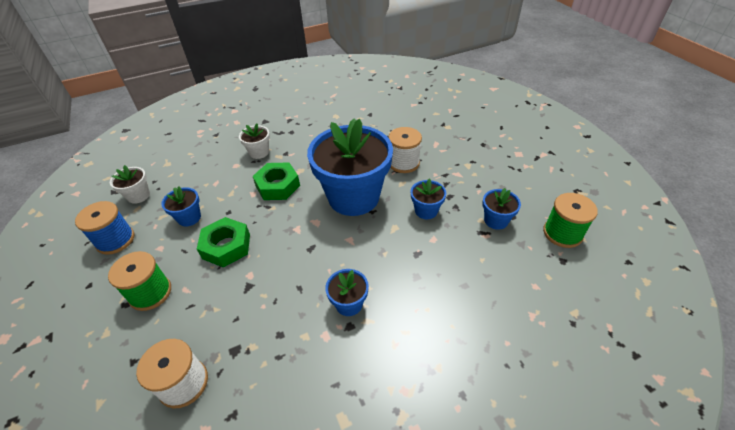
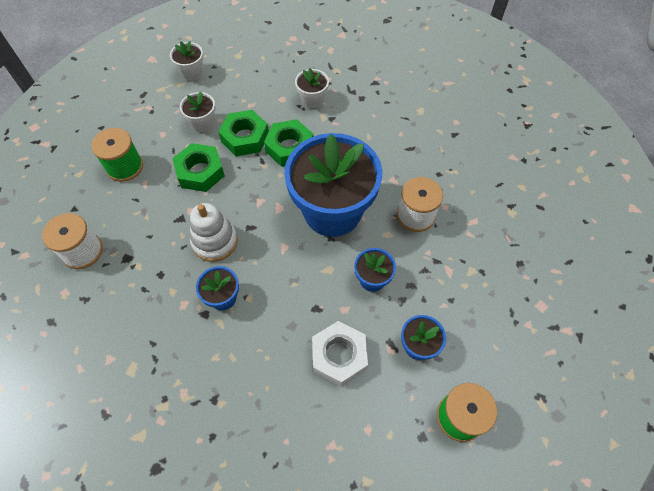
camera: 45 degrees right, 15 degrees up
blue spool [75,201,135,255] -> none
blue flower pot [161,187,201,226] -> white flower pot [180,91,216,132]
none -> white stacking toy [190,203,238,262]
none -> green nut [218,110,269,156]
none -> white nut [312,321,368,386]

